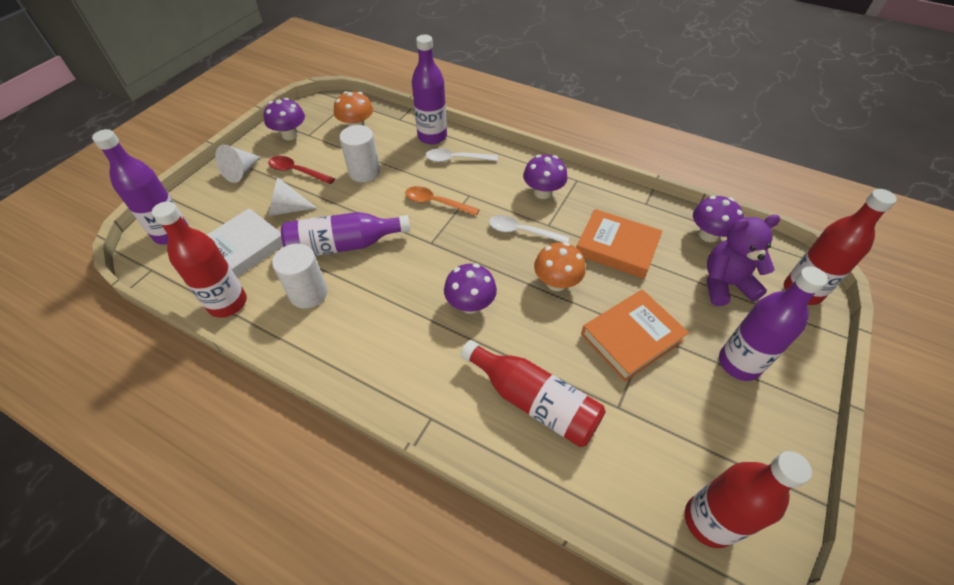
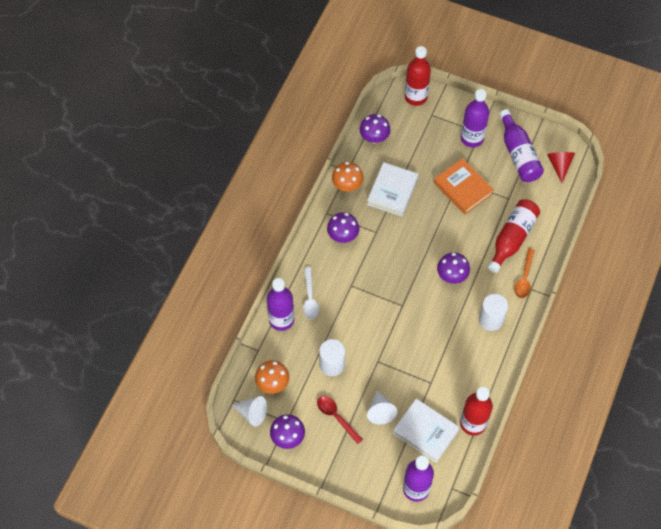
camera: 95 degrees left, 10 degrees up
white cone [215,144,261,183] -> white cone moved to [232,396,267,426]
red spoon [268,156,335,184] -> red spoon turned 120 degrees clockwise [317,396,363,444]
white cylinder [272,244,328,309] -> white cylinder moved to [479,294,508,331]
purple bottle [281,212,410,256] -> purple bottle moved to [499,109,544,182]
orange spoon [405,186,480,216] -> orange spoon moved to [514,248,535,298]
white spoon [489,215,569,243] -> none
orange mushroom [534,242,586,291] -> orange mushroom moved to [332,162,363,191]
orange book [576,209,662,279] -> white book [367,162,419,217]
red bottle [685,451,812,548] -> red cone [547,152,575,183]
purple teddy bear [707,215,781,306] -> none

